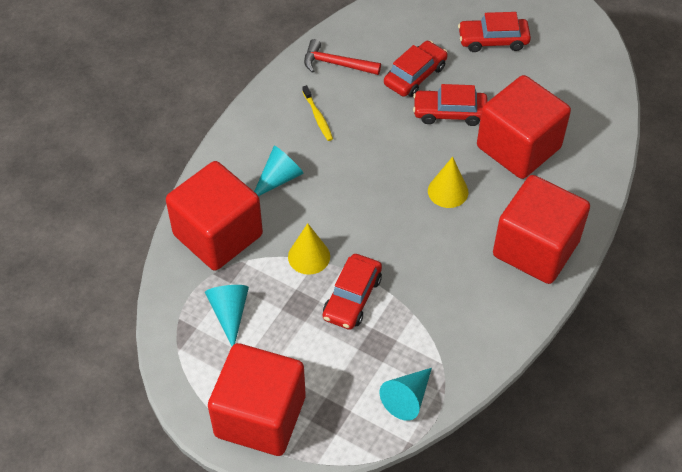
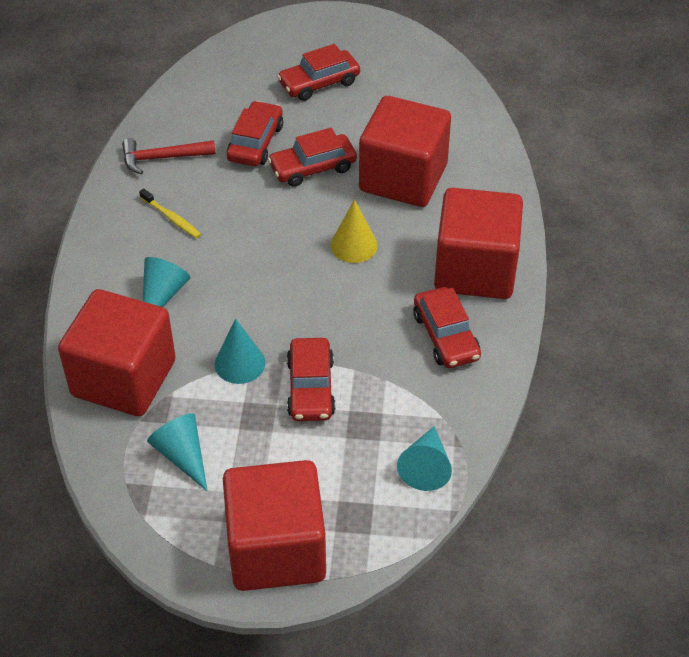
camera: 25 degrees left, 5 degrees down
yellow cone [288,223,330,275] -> turquoise cone [215,319,266,384]
none -> red car [413,287,481,368]

